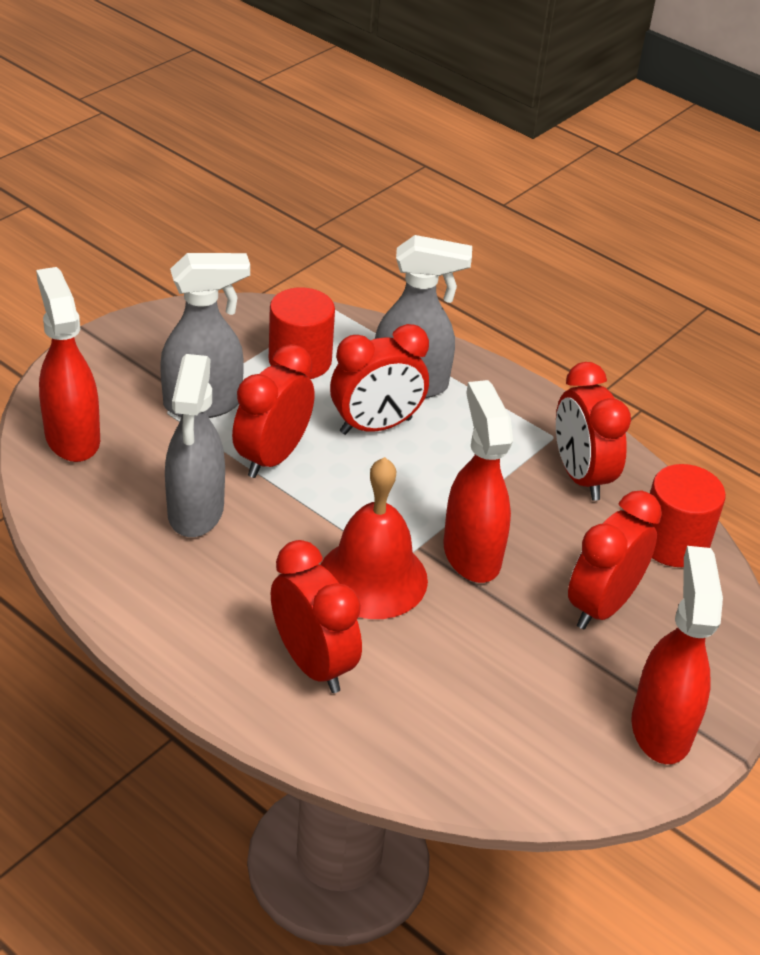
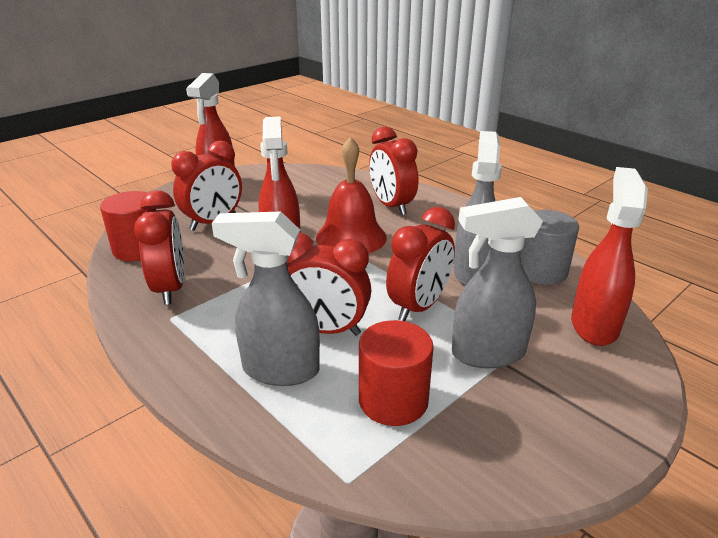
camera: 170 degrees left, 10 degrees down
red spray bottle [36,267,100,462] -> red spray bottle turned 150 degrees counterclockwise [571,167,648,346]
red clock [330,324,429,435] -> red clock turned 150 degrees counterclockwise [287,232,371,336]
none -> grey cylinder [520,210,579,285]

